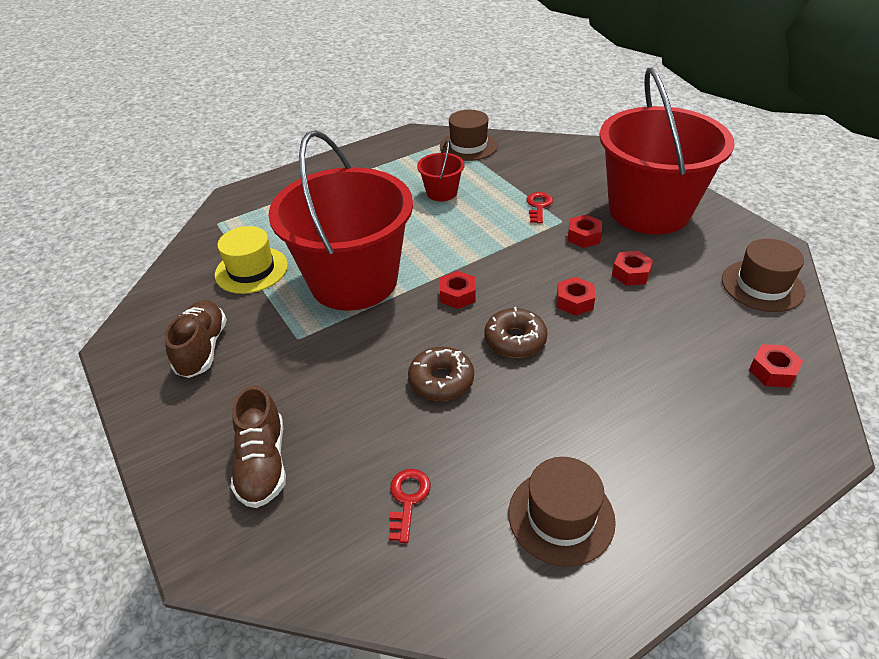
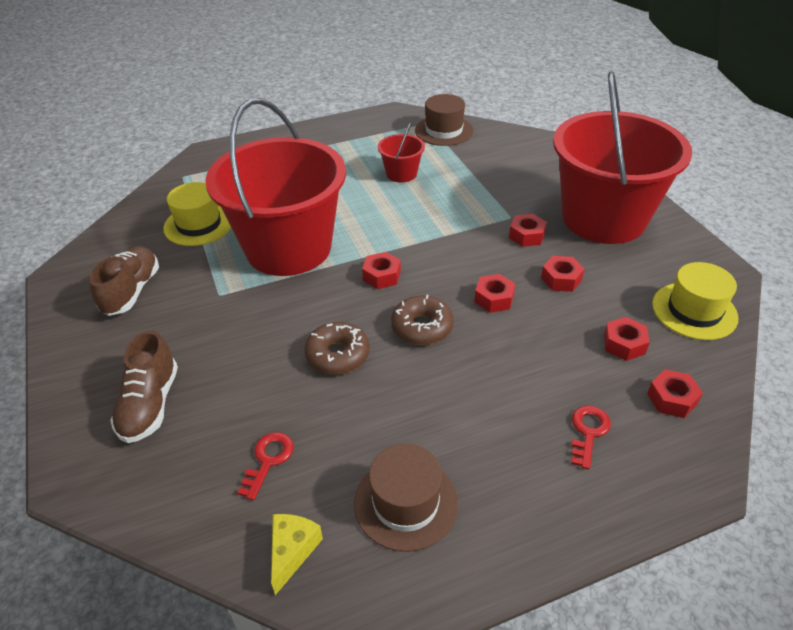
camera: 10 degrees right, 0 degrees up
red key [527,192,553,224] -> red key moved to [571,406,611,470]
brown hat [722,239,805,312] -> yellow hat [652,262,738,340]
none -> yellow cheese [271,514,323,595]
none -> red nut [604,317,650,361]

